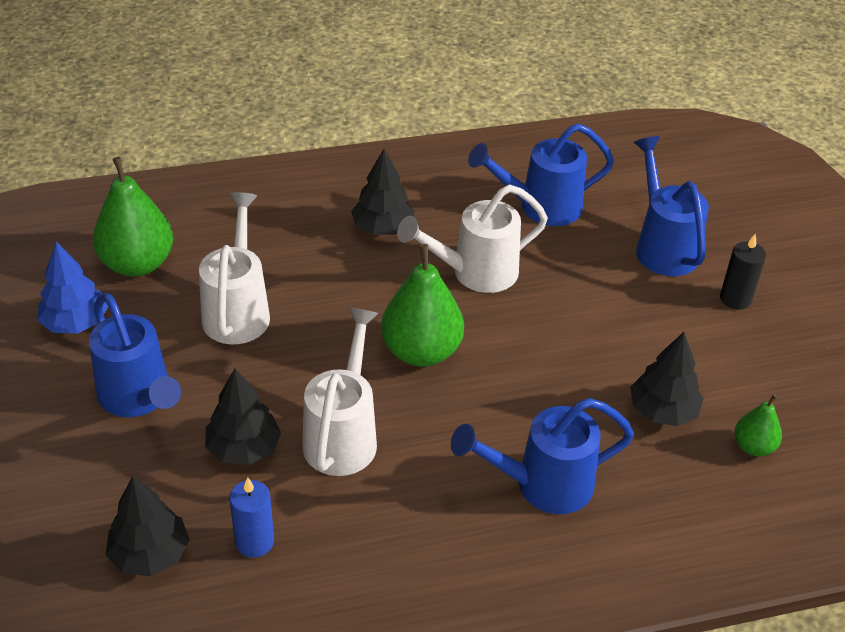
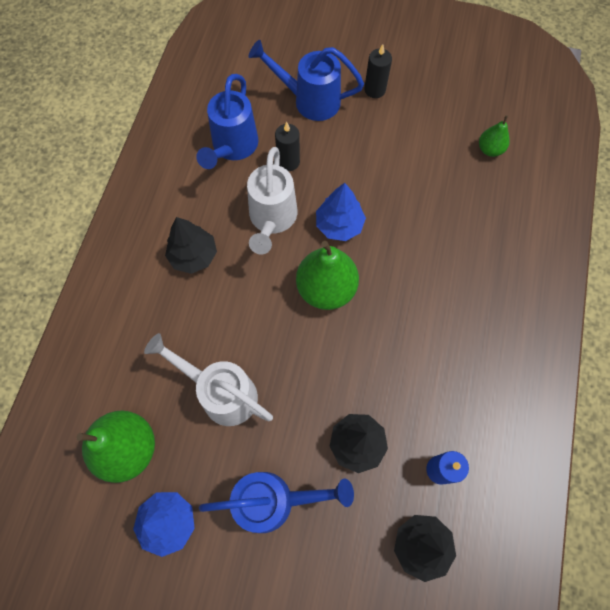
camera: 60 degrees left, 25 degrees up
white watering can [302,308,379,476] -> none
blue watering can [451,398,634,514] -> none
black tree [630,332,703,426] -> none
none -> black candle [275,122,300,171]
none -> blue tree [316,183,366,241]

